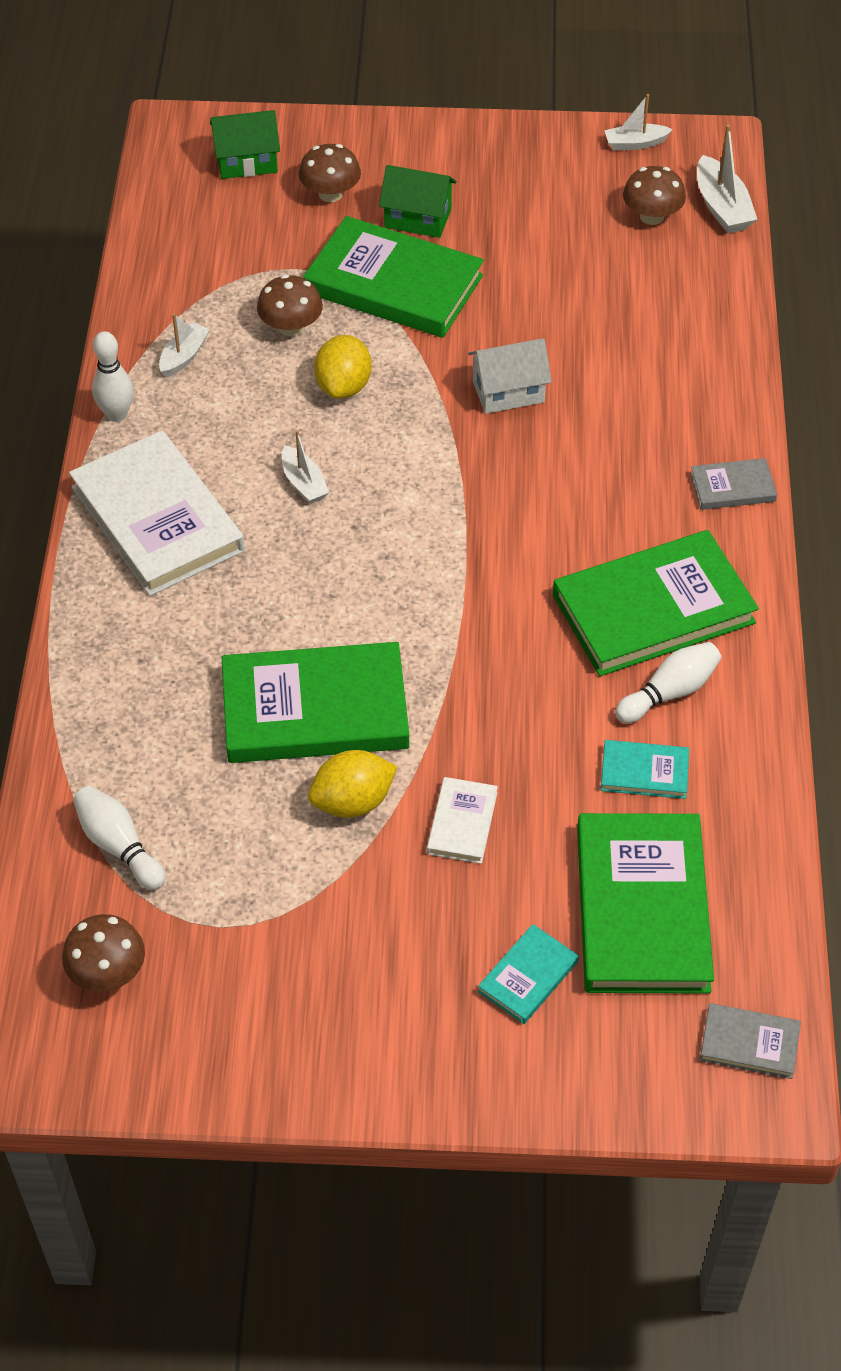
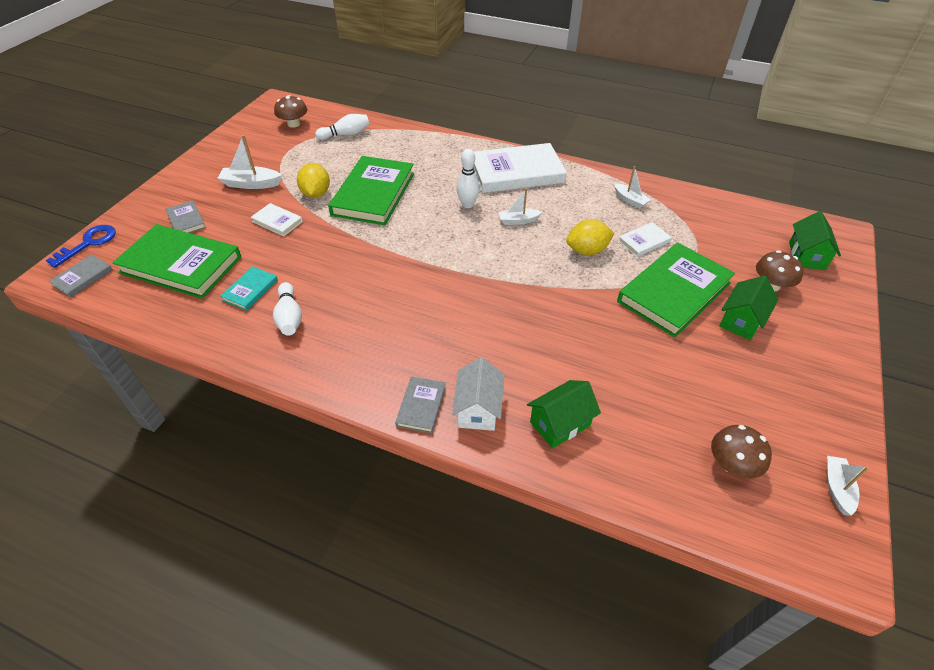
camera: 110 degrees right, 5 degrees down
white bowling pin [92,331,134,422] -> white bowling pin moved to [456,149,480,208]
brown mushroom [257,274,323,336] -> white book [618,222,672,257]
yellow lemon [314,335,372,399] -> yellow lemon turned 45 degrees counterclockwise [566,219,615,255]
white house [468,338,552,414] -> white house moved to [452,357,504,431]
turquoise book [478,924,579,1024] -> grey book [166,200,206,233]
green book [553,530,759,676] -> none
white boat [697,124,758,234] -> white boat moved to [218,135,282,189]
none -> blue key [46,225,116,268]
none -> green house [527,380,601,448]

